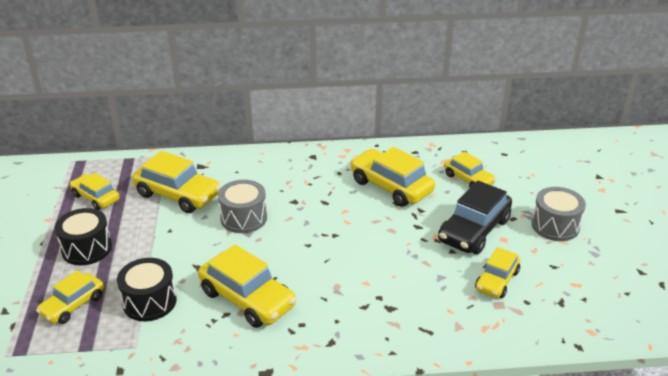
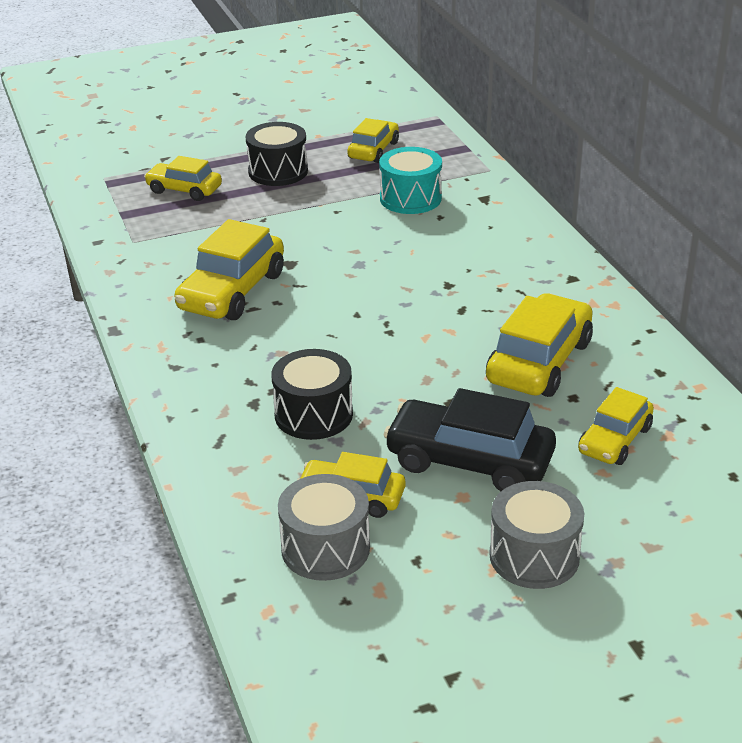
camera: 75 degrees right, 0 degrees up
black drum [117,258,177,321] -> black drum moved to [271,349,353,440]
yellow car [132,151,221,213] -> turquoise drum [379,147,442,214]
grey drum [218,180,267,233] -> grey drum moved to [278,474,370,581]

